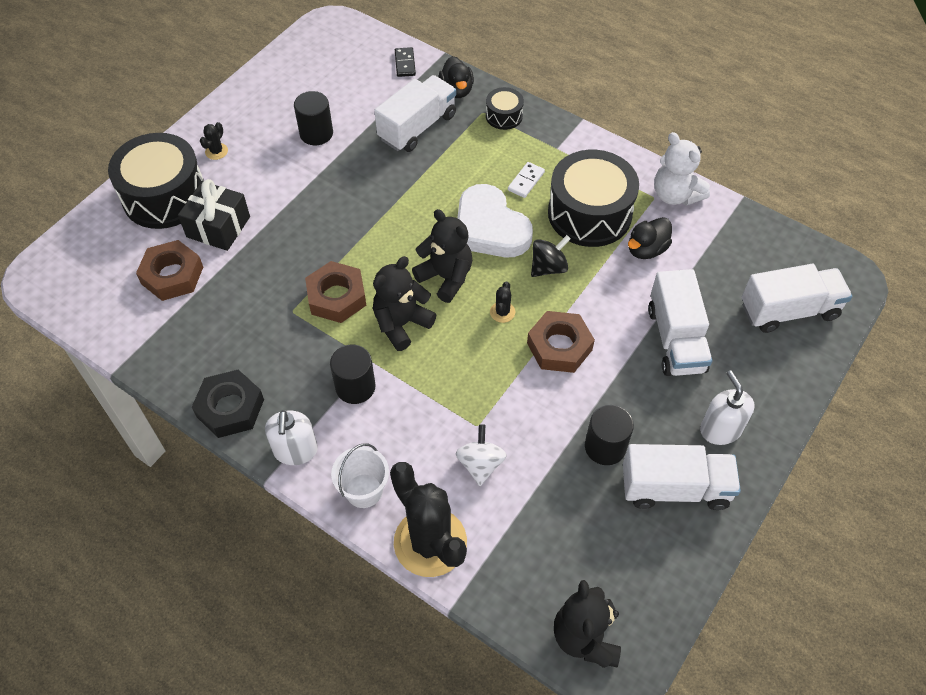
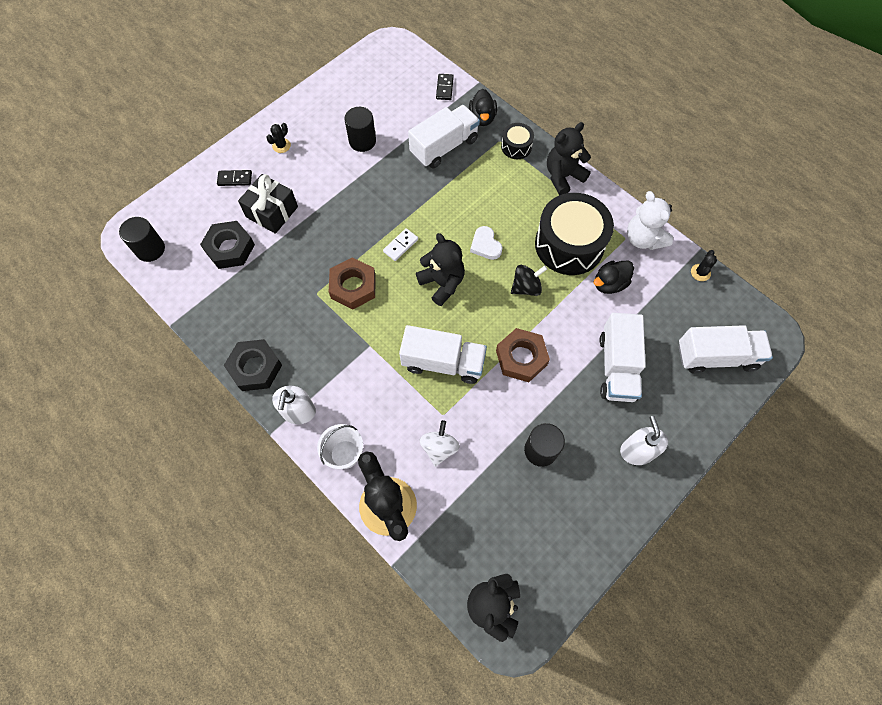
camera: 10 degrees right, 10 degrees up
black drum [108,133,204,229] -> black domino [217,170,252,186]
brown nut [136,240,203,301] -> black nut [200,221,255,269]
black cylinder [330,345,375,404] -> black cylinder moved to [119,217,165,262]
black teddy bear [373,256,436,351] -> black teddy bear moved to [547,122,591,195]
white heart [457,184,533,257] -> white heart [470,226,503,260], size x0.50
black cactus [490,282,515,323] -> black cactus moved to [691,250,717,281]
white domino [508,162,545,198] -> white domino moved to [383,228,418,261]
white truck [623,444,741,510] -> white truck moved to [399,325,487,384]

